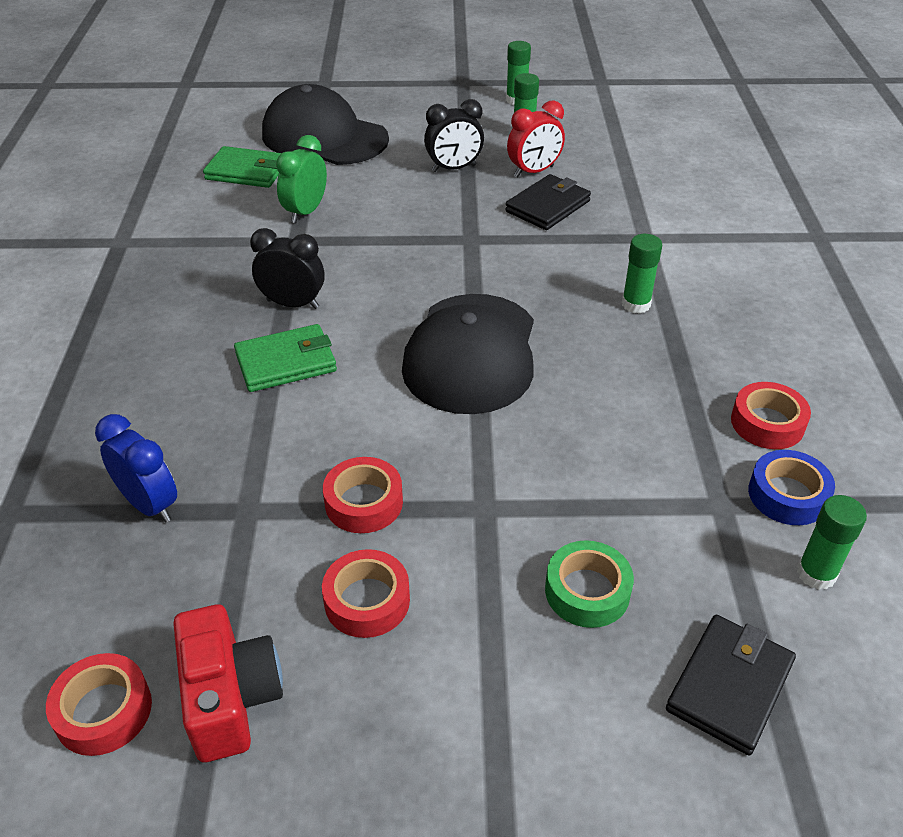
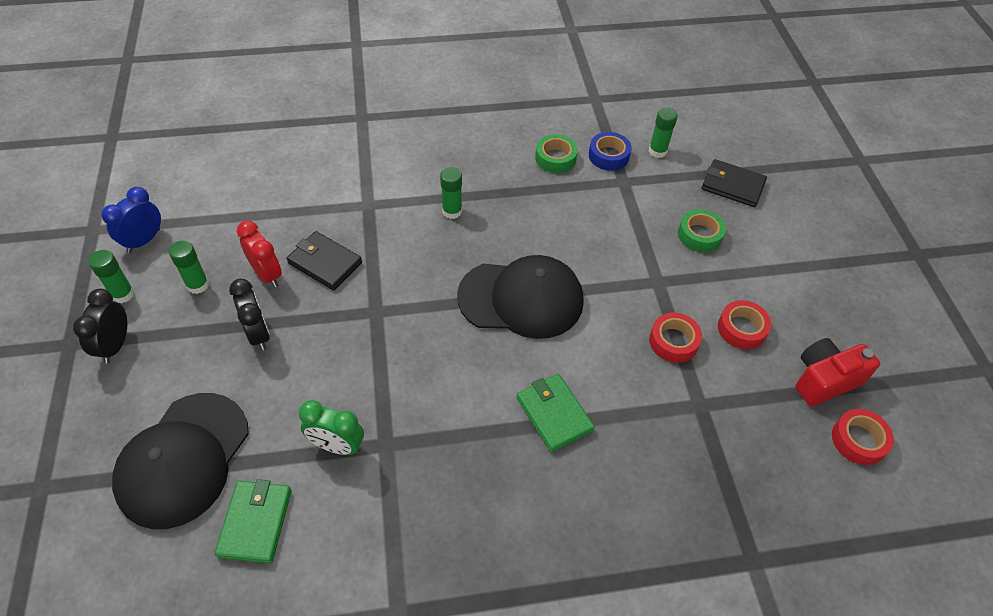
camera: 100 degrees left, 10 degrees up
blue clock [95,414,177,523] -> blue clock moved to [101,187,161,253]
black clock [250,228,325,309] -> black clock moved to [73,289,127,364]
red tape [731,382,811,449] -> green tape [535,134,578,173]

